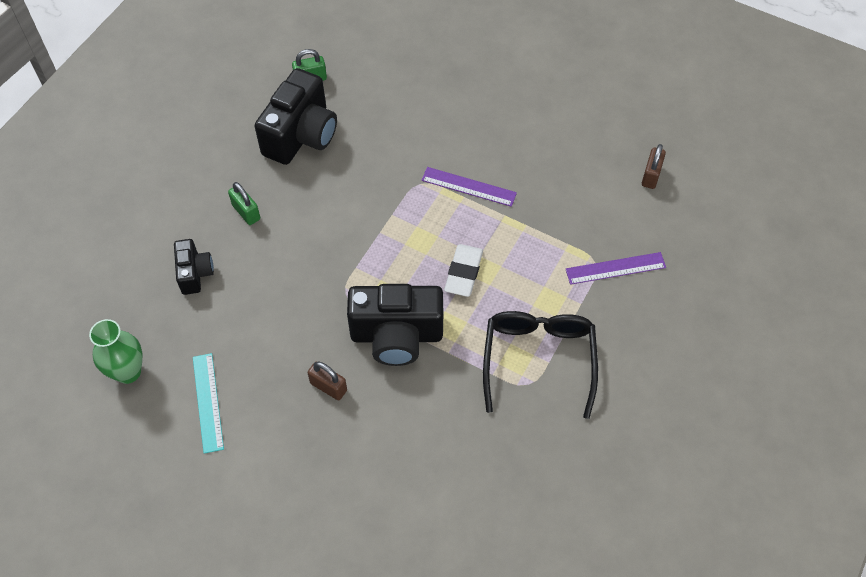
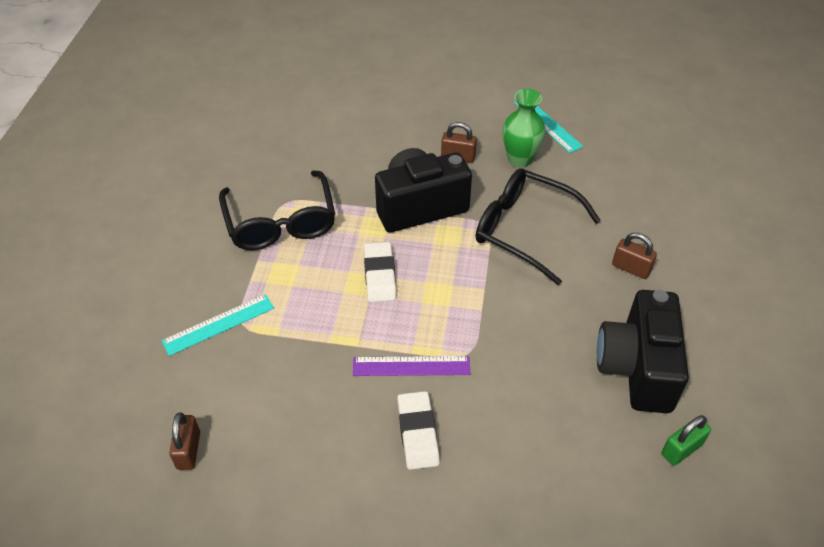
camera: 160 degrees right, 10 degrees down
green vase [89,319,142,384] -> green vase moved to [502,89,546,167]
black camera [174,239,214,295] -> none
green padlock [228,182,260,225] -> brown padlock [612,233,657,279]
purple ruler [566,252,666,285] -> turquoise ruler [162,294,274,356]
none -> white eraser [397,391,440,470]
none -> black glasses [476,168,601,285]

